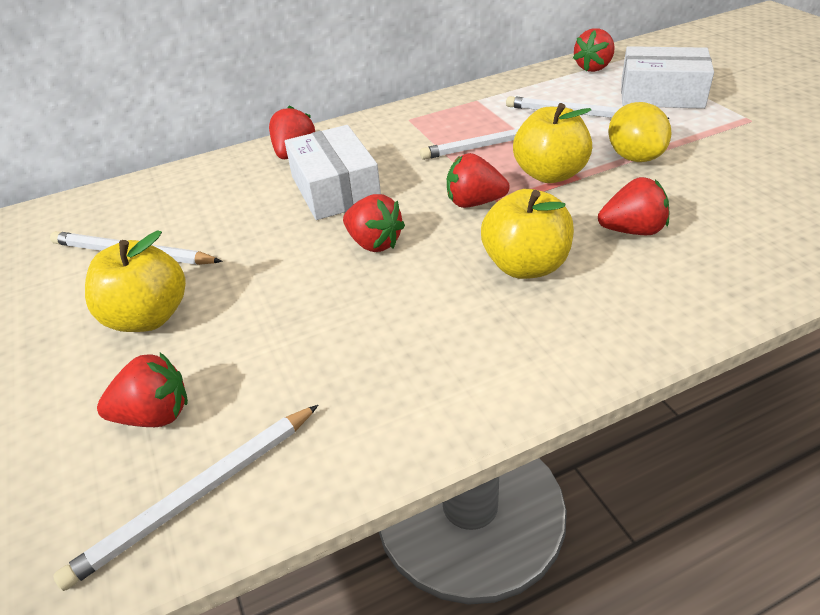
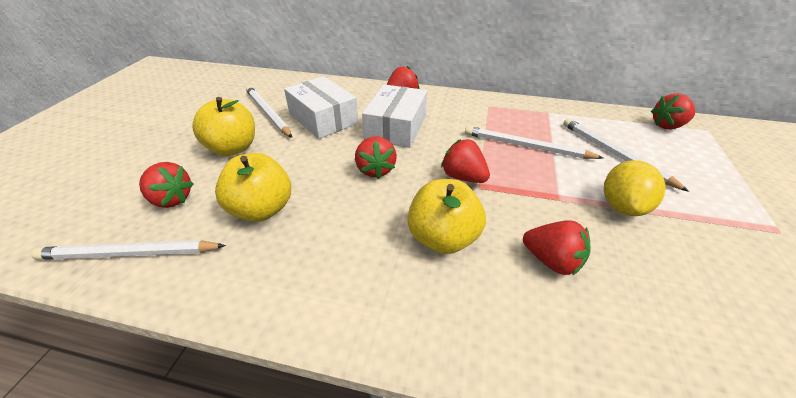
camera: 35 degrees right, 0 degrees up
yellow apple [513,103,592,183] -> yellow apple moved to [215,153,291,222]
white box [621,46,714,109] -> white box moved to [284,76,359,139]

